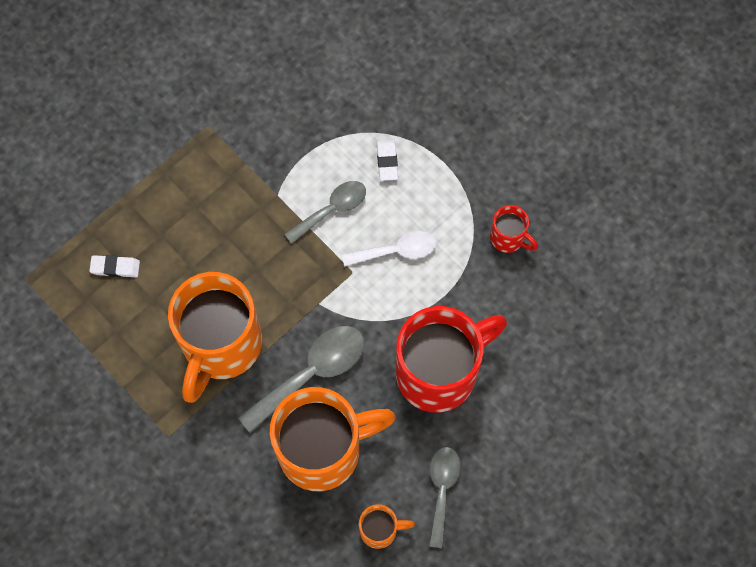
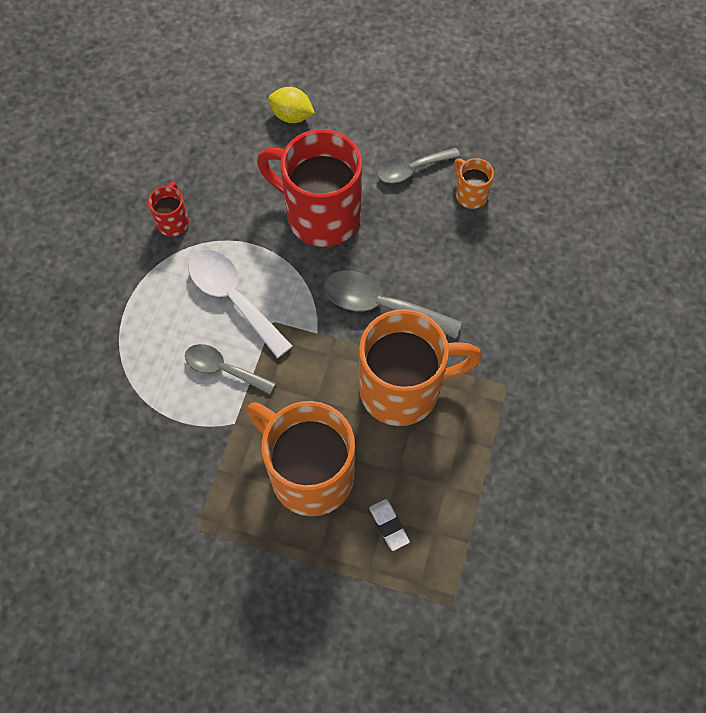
camera: 120 degrees left, 5 degrees down
orange mug [270,387,396,491] -> orange mug moved to [247,401,355,516]
white spoon [342,231,436,267] -> white spoon [188,250,292,358], size x1.52
white eraser [377,140,398,181] -> none
none -> yellow lemon [268,87,315,123]

